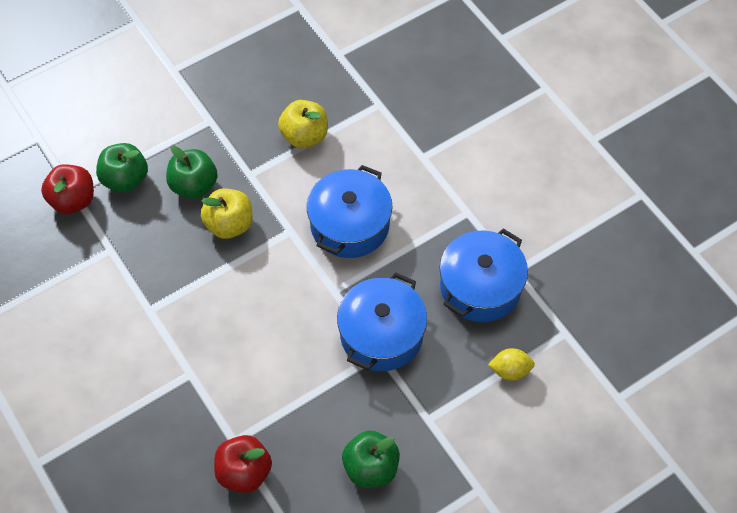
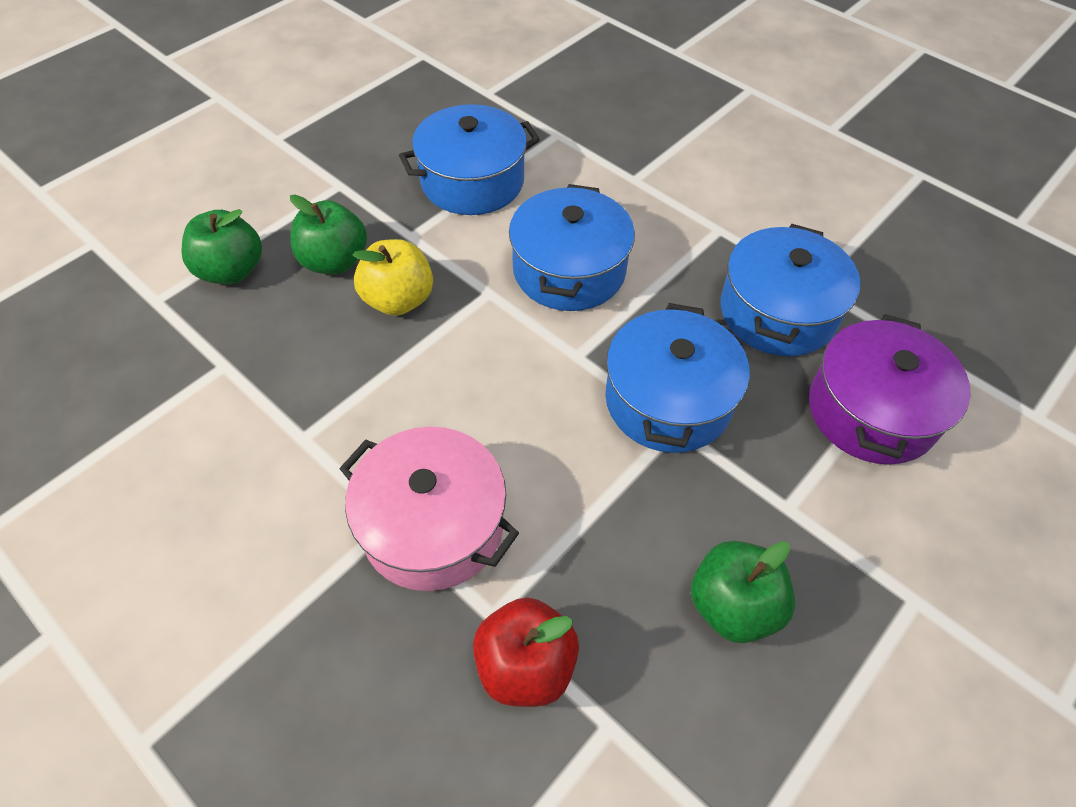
camera: 15 degrees left, 5 degrees down
red apple [41,164,94,214] -> none
yellow apple [278,100,328,148] -> blue pot [399,104,540,215]
yellow lemon [488,348,535,381] -> purple pot [809,314,971,465]
none -> pink pot [340,427,519,591]

